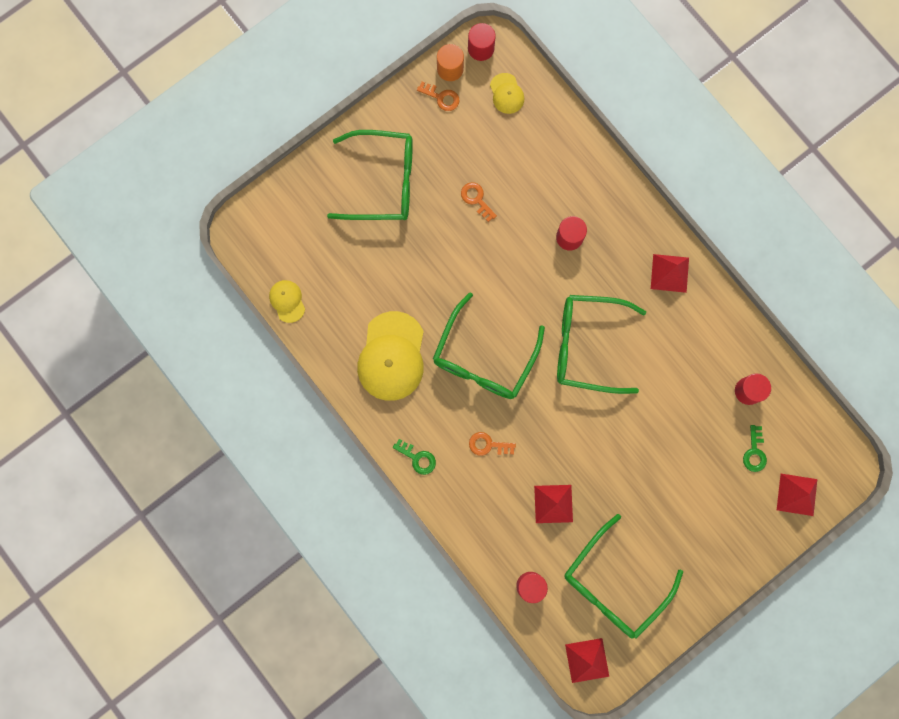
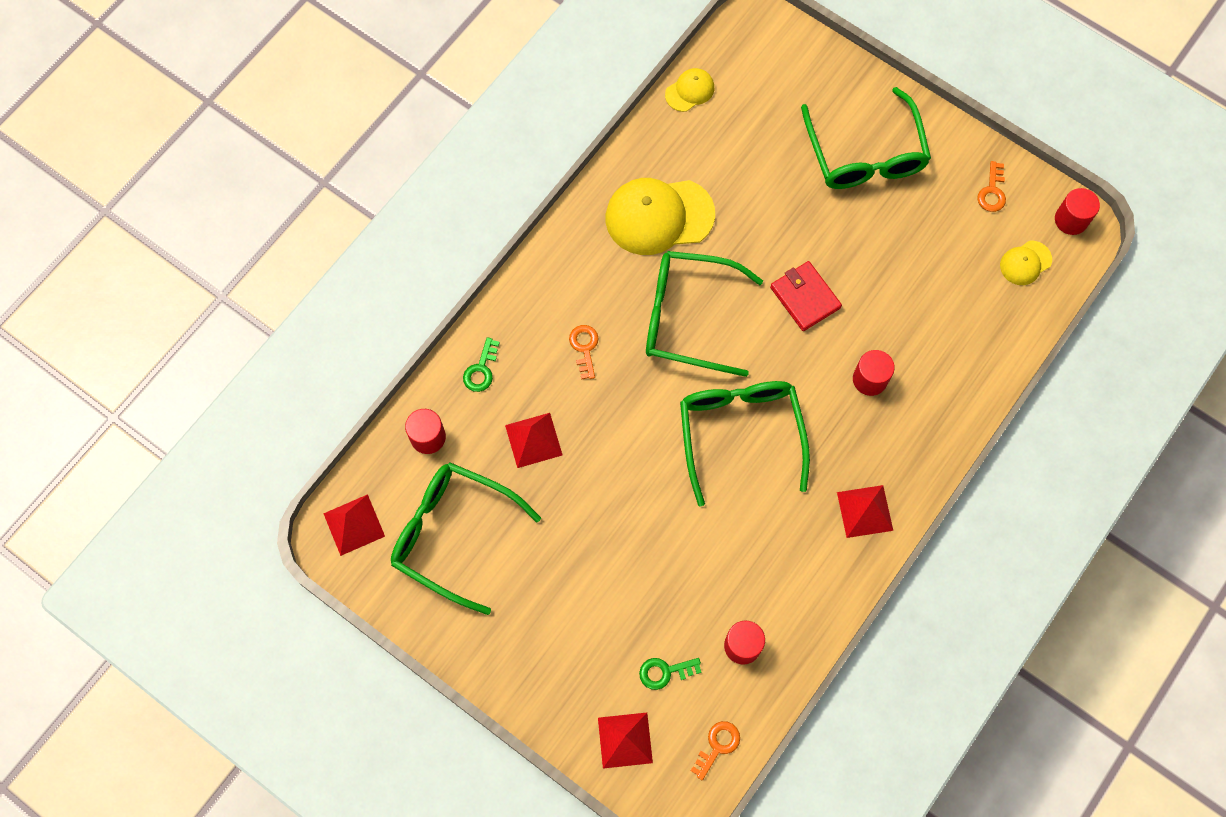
camera: 75 degrees right, 10 degrees down
green key [393,439,436,475] -> green key moved to [463,337,500,392]
orange cylinder [437,44,464,81] -> none
orange key [461,182,497,222] -> orange key moved to [691,721,740,780]
none -> red wallet [770,261,842,331]

